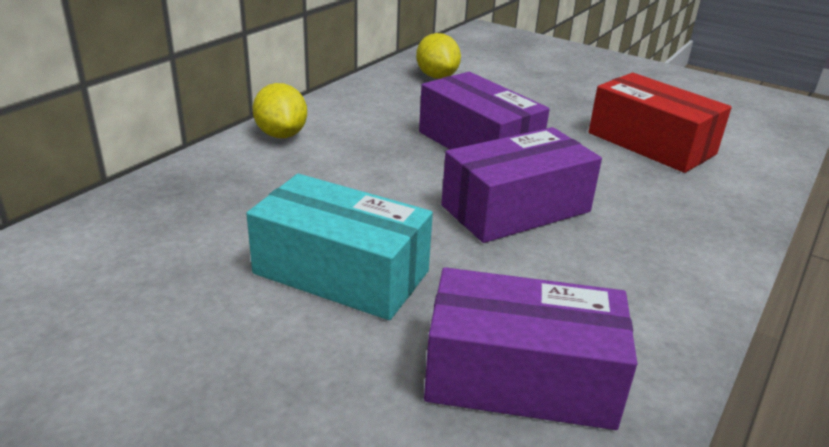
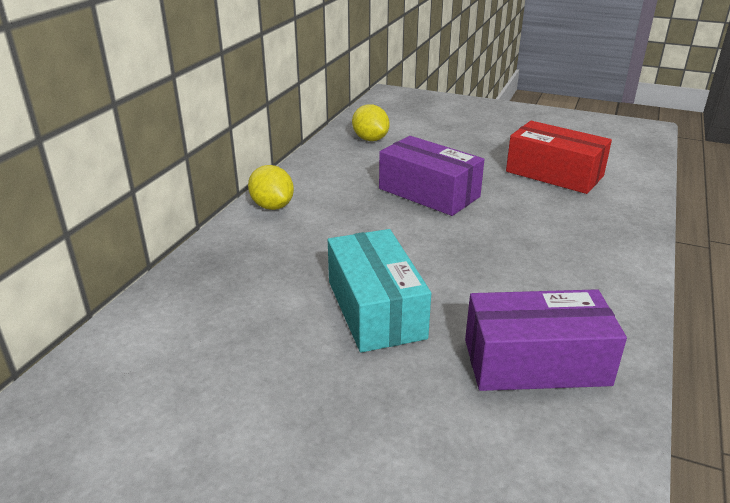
camera: 10 degrees left, 0 degrees up
turquoise box [246,174,433,320] -> turquoise box turned 60 degrees clockwise [328,229,431,353]
purple box [441,127,602,243] -> none

